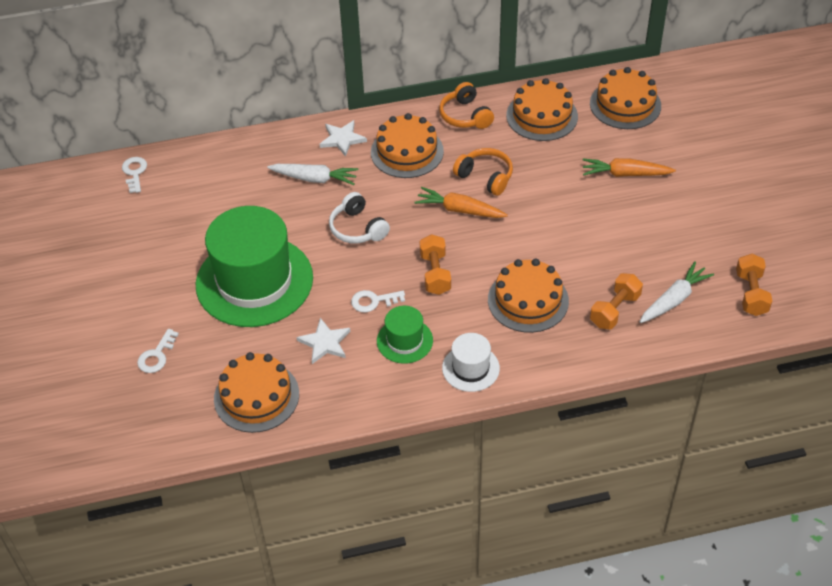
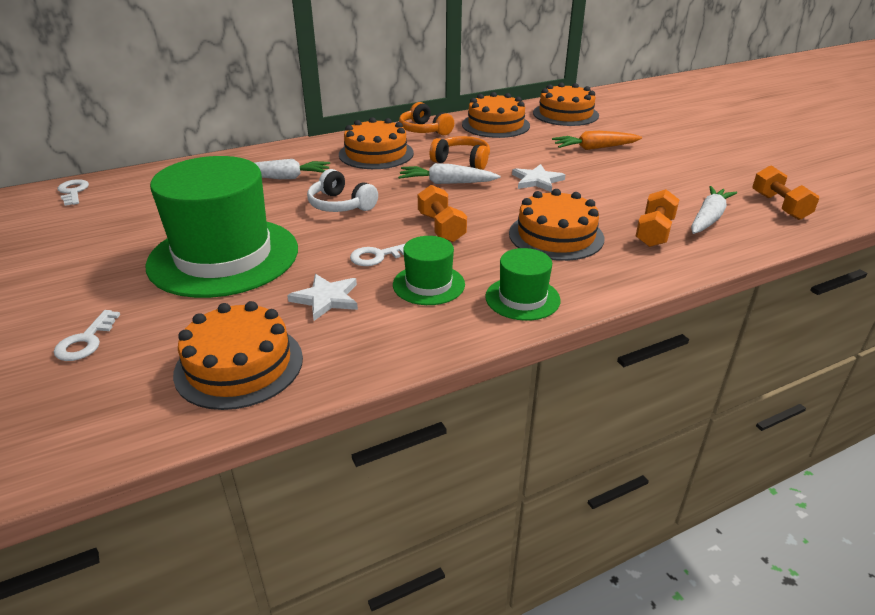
camera: 15 degrees left, 15 degrees down
white star [319,120,367,157] -> white star moved to [512,164,565,192]
orange carrot [415,187,508,218] -> white carrot [398,163,501,184]
white hat [442,333,500,392] -> green hat [485,248,561,321]

